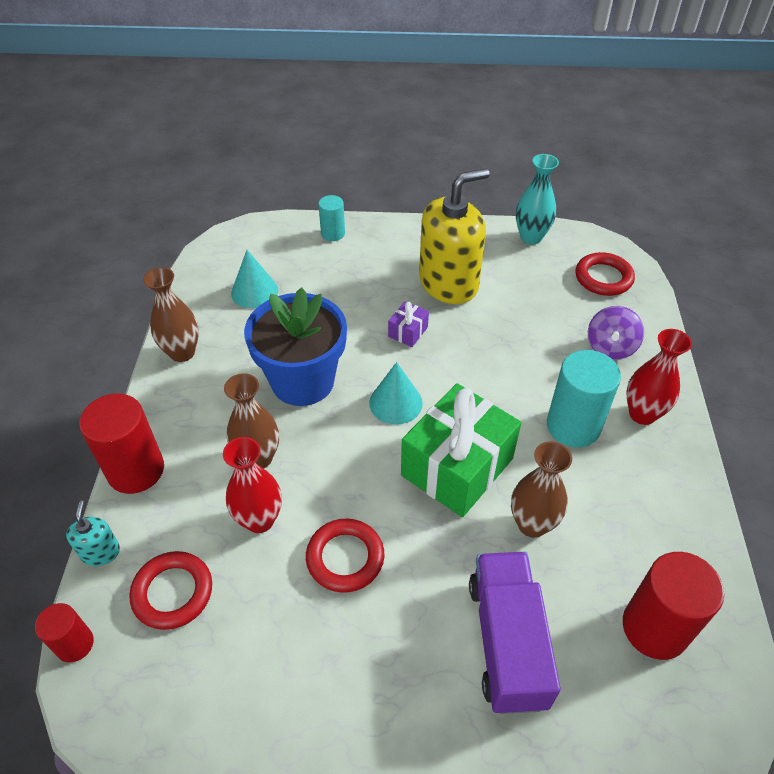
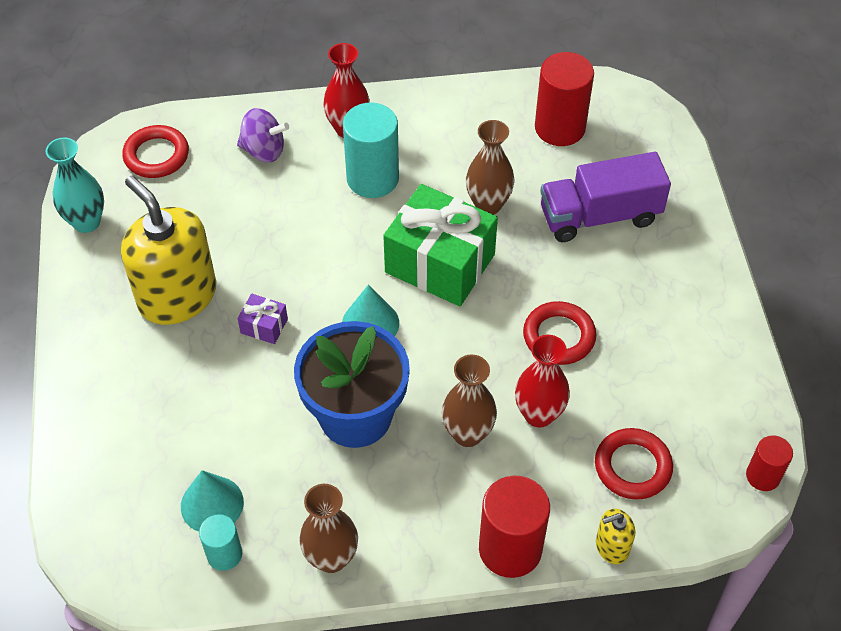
camera: 100 degrees left, 5 degrees up
red cylinder [35,603,94,662] -> red cylinder moved to [746,435,793,491]
turquoise soap dispenser [66,501,120,566] -> yellow soap dispenser [596,509,635,564]
turquoise cylinder [318,195,345,241] -> turquoise cylinder moved to [199,514,242,571]

